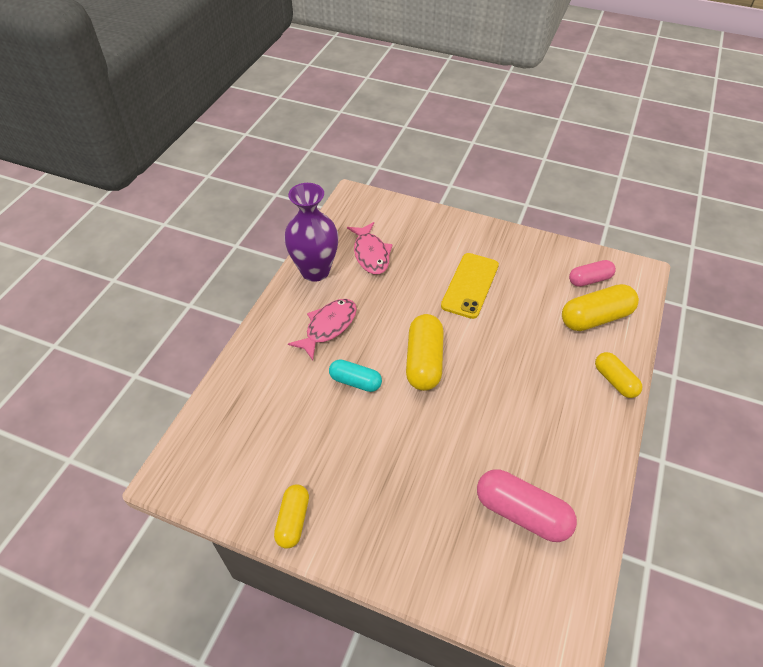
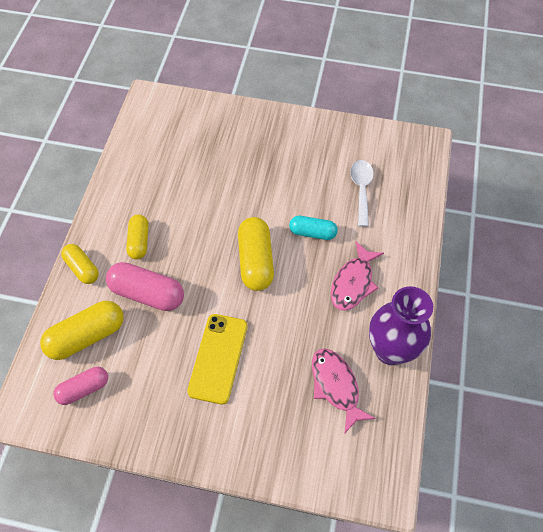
camera: 170 degrees right, 10 degrees up
yellow capsule [274,485,309,549] -> yellow capsule moved to [126,214,149,259]
pink capsule [477,469,577,542] -> pink capsule moved to [106,262,184,311]
none -> white spoon [350,160,374,227]

